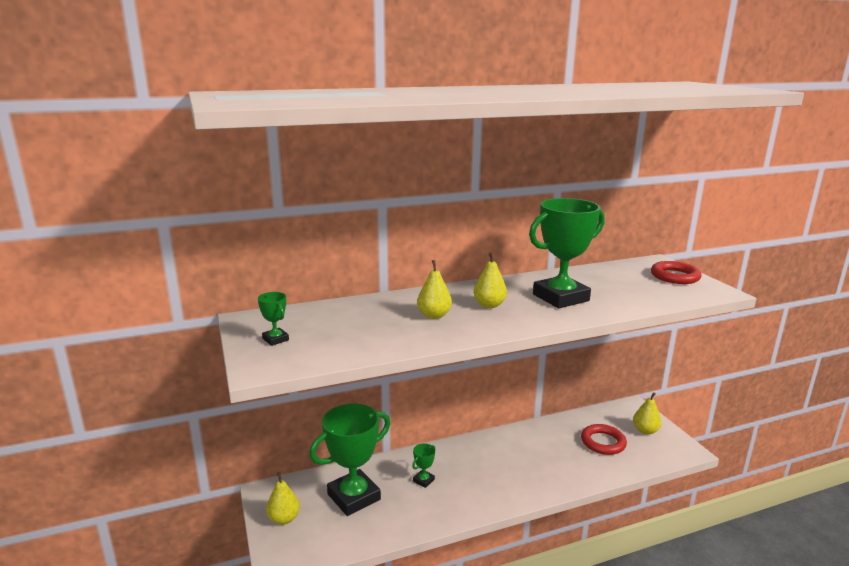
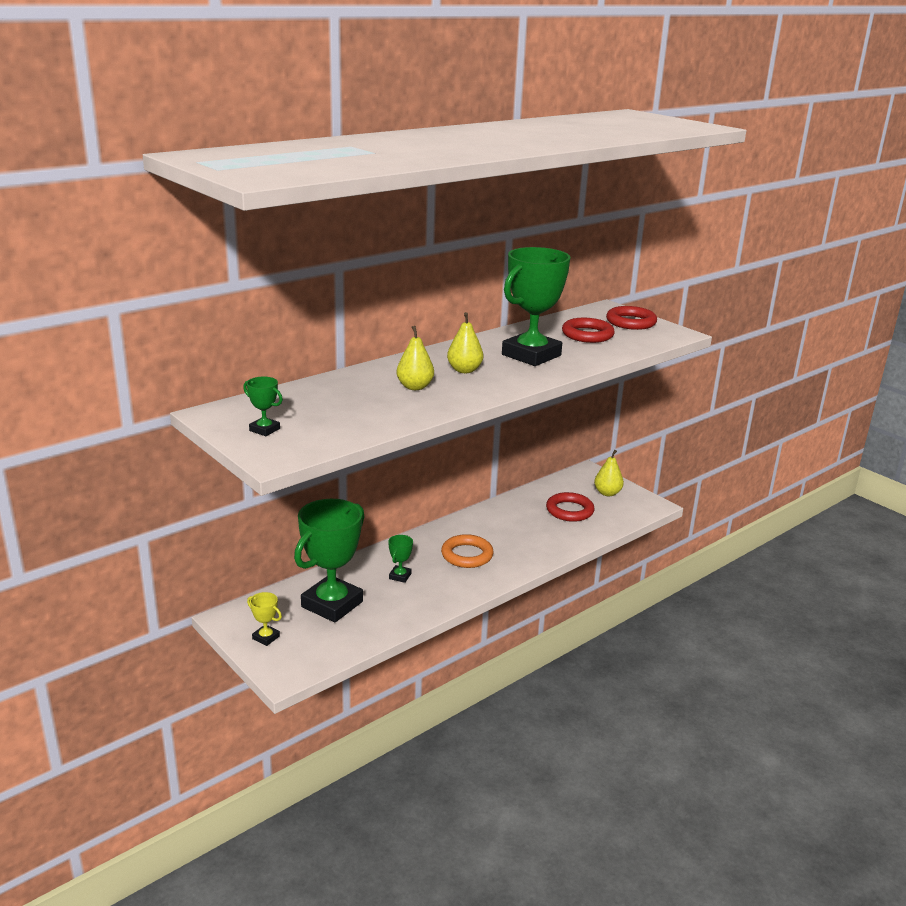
camera: 20 degrees left, 5 degrees up
yellow pear [266,472,300,525] -> yellow trophy [247,592,282,646]
none -> orange ring [441,534,494,568]
none -> red ring [562,318,615,343]

